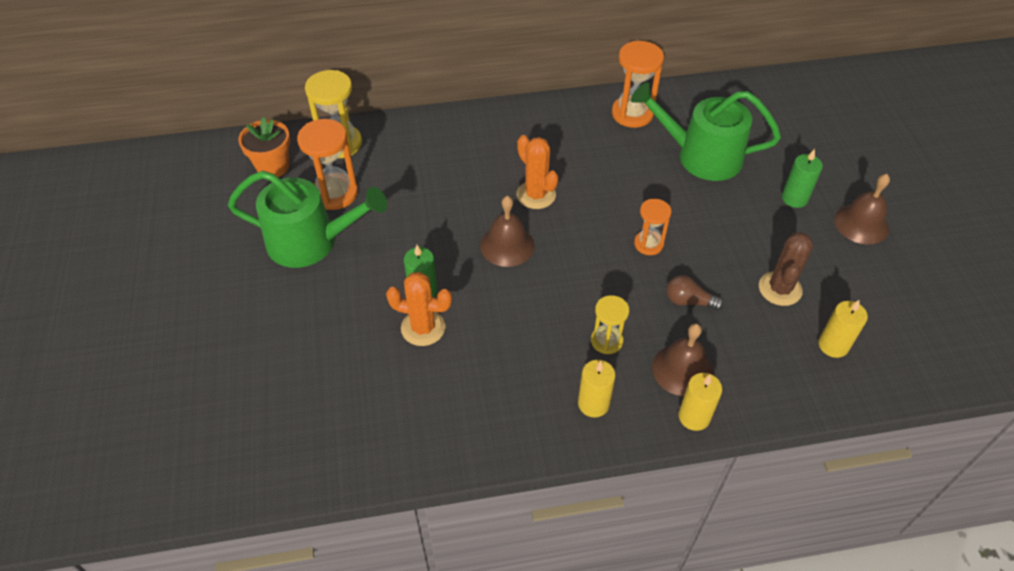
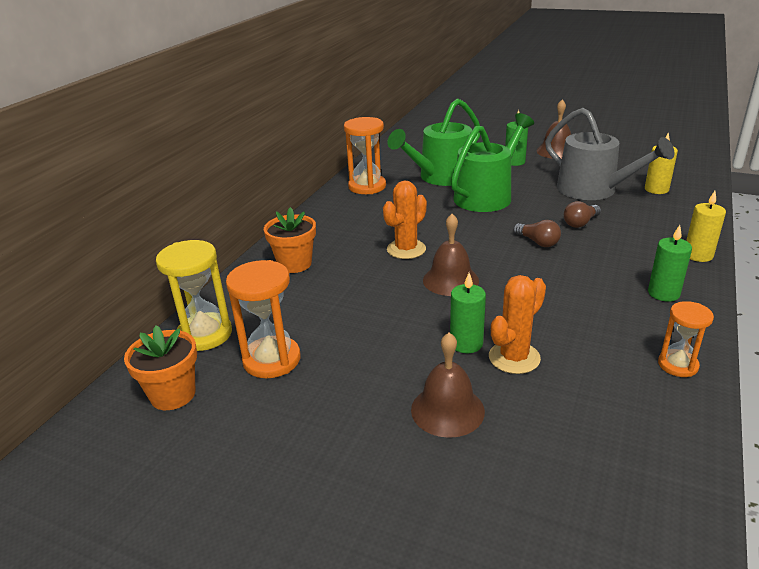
camera: 55 degrees left, 20 degrees down
green watering can [228,171,387,268] -> green watering can moved to [451,113,534,212]
orange cactus [517,135,558,209] -> orange cactus turned 45 degrees counterclockwise [383,181,427,259]
yellow candle [578,360,615,418] -> green candle [648,225,692,302]
yellow hourglass [591,295,629,354] -> none
orange hourglass [634,199,672,255] -> orange hourglass moved to [658,301,714,377]
brown bell [652,323,713,396] -> brown bell moved to [411,332,485,438]
brown cactus [759,232,813,306] -> grey watering can [545,108,675,200]
none -> orange flower pot [264,207,316,273]
none -> brown light bulb [513,220,561,247]

